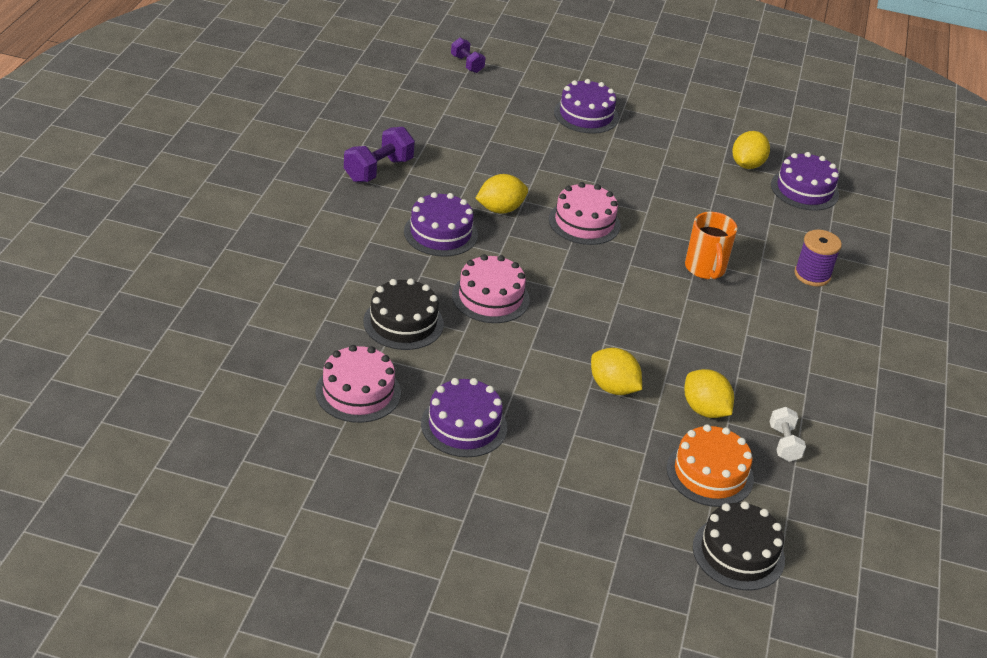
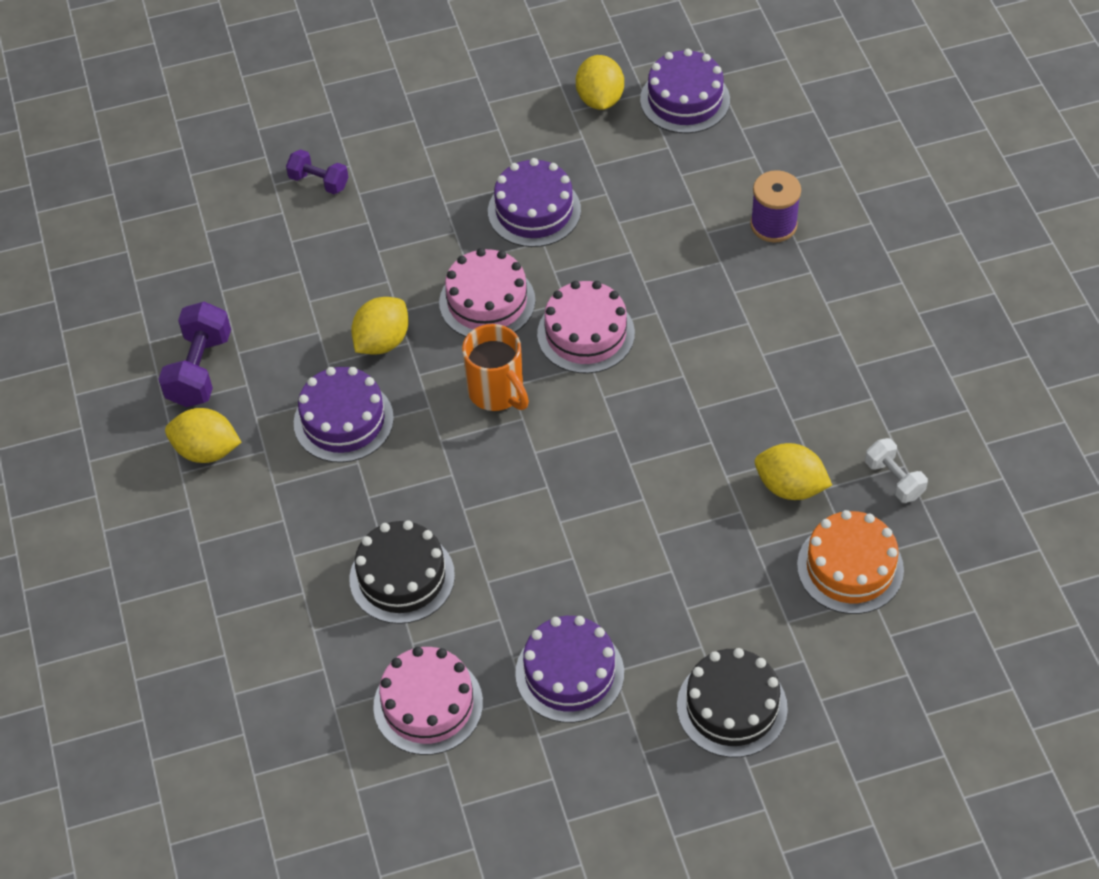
camera: 25 degrees left, 15 degrees up
purple dumbbell [451,38,486,73] -> purple dumbbell moved to [286,149,348,194]
pink cake [452,254,530,323] -> pink cake moved to [537,281,635,373]
purple cake [554,79,619,134] -> purple cake moved to [488,158,581,247]
yellow lemon [591,348,642,395] -> yellow lemon moved to [165,408,241,463]
orange mug [685,212,737,279] -> orange mug moved to [462,324,529,411]
black cake [693,501,785,591] -> black cake moved to [677,648,788,758]

